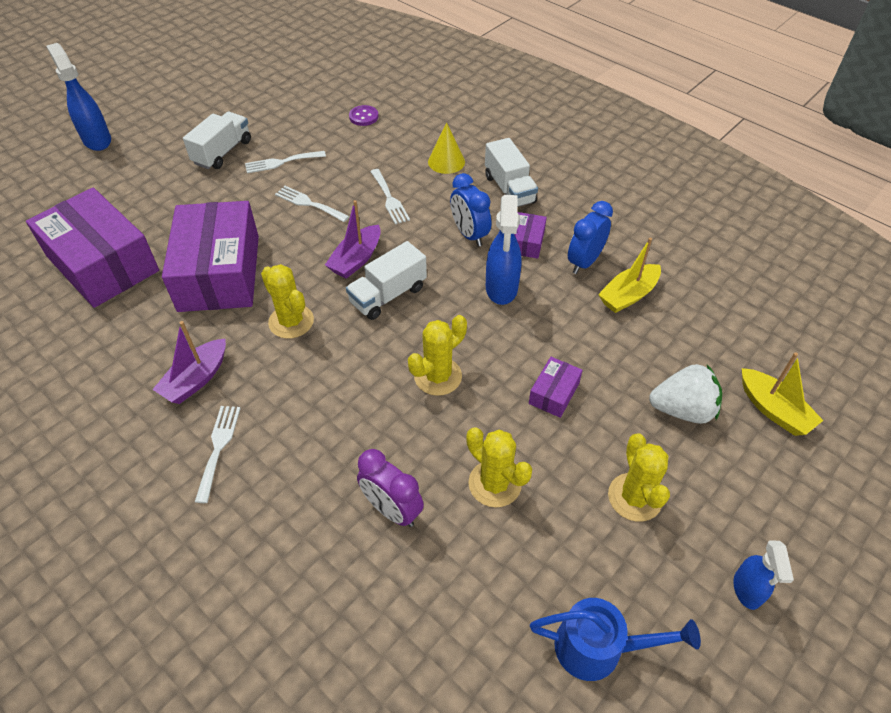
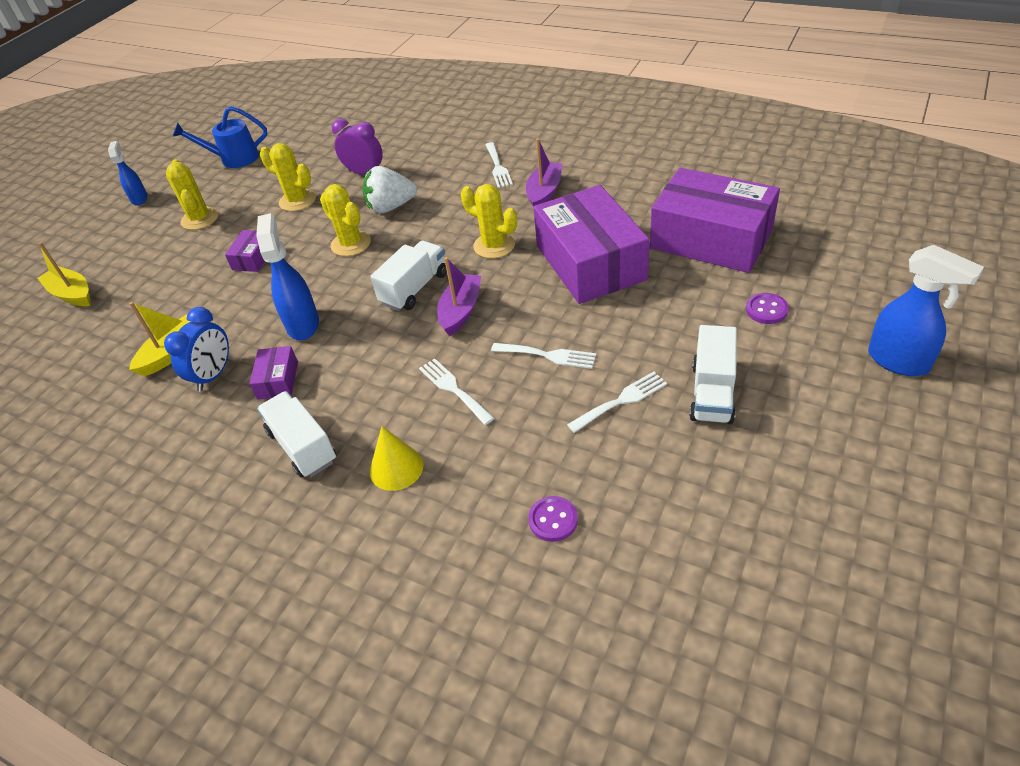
camera: 170 degrees right, 5 degrees down
yellow cactus [408,315,467,396] -> yellow cactus turned 75 degrees counterclockwise [320,184,371,256]
blue clock [450,173,491,247] -> none
white strawberry [649,364,722,424] -> white strawberry moved to [362,166,417,213]
none -> purple button [746,293,789,324]

